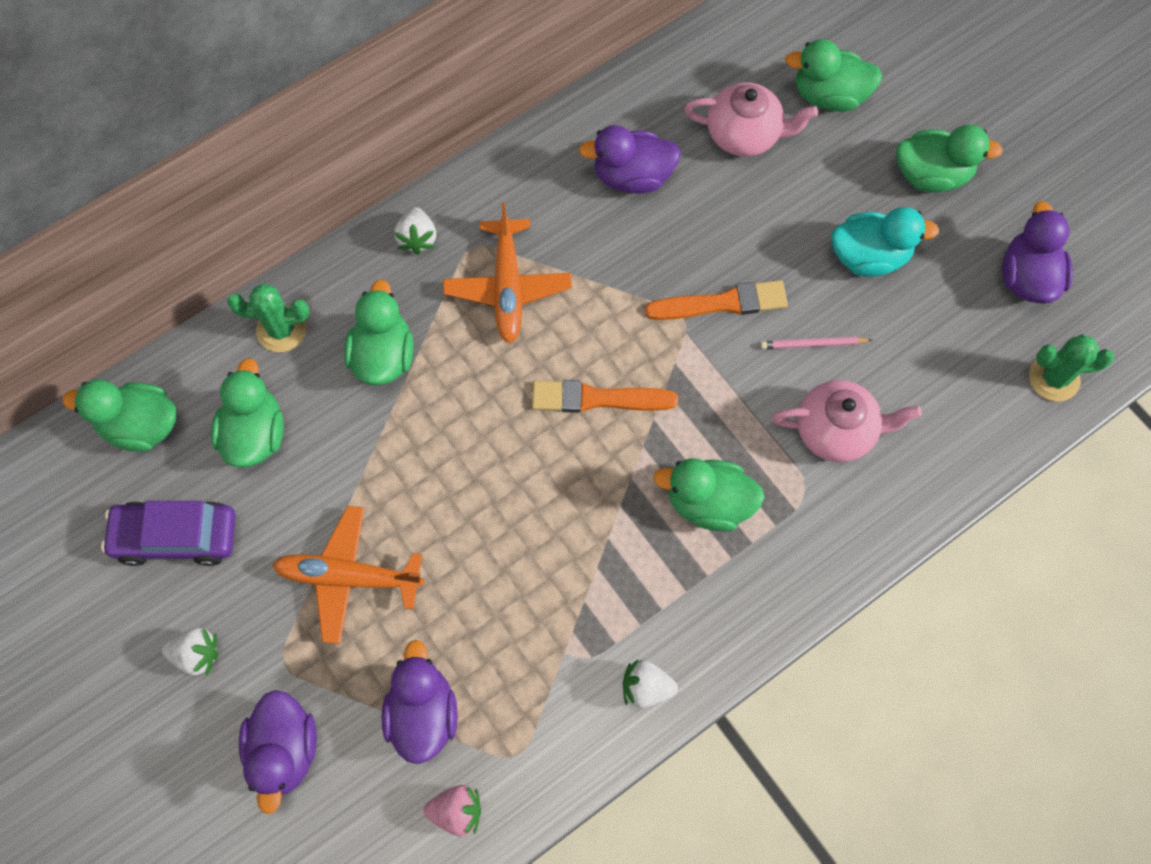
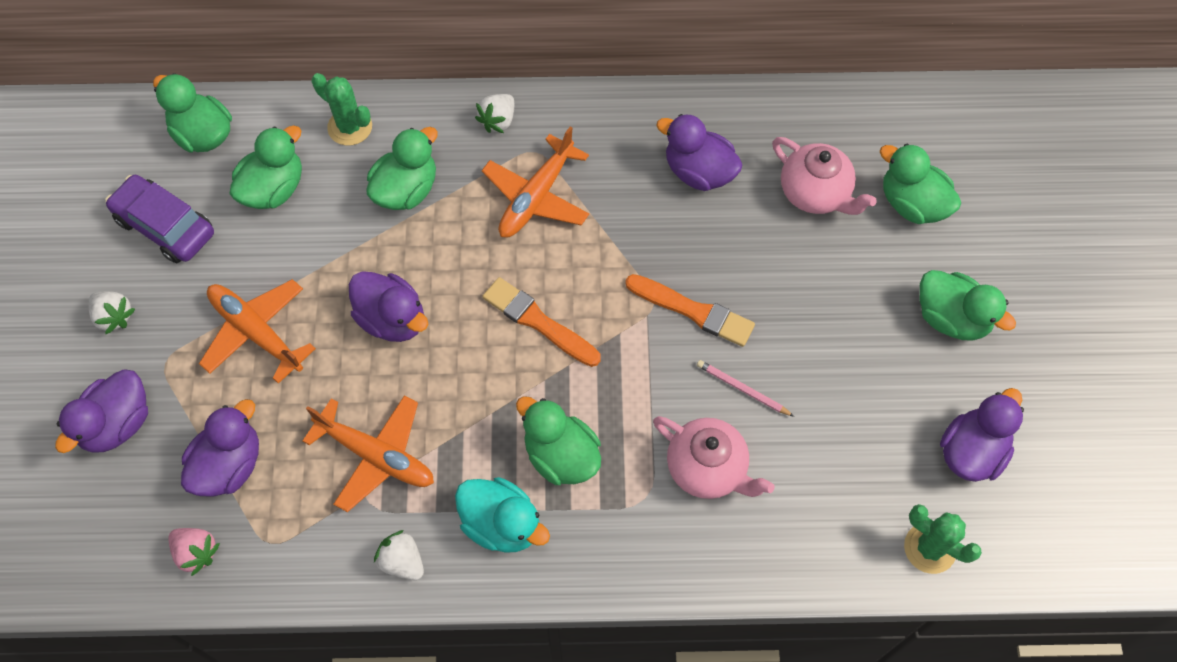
camera: 35 degrees right, 5 degrees down
turquoise duck [831,207,939,277] -> turquoise duck moved to [455,477,550,553]
none -> orange plane [303,395,434,512]
none -> purple duck [349,271,428,342]

